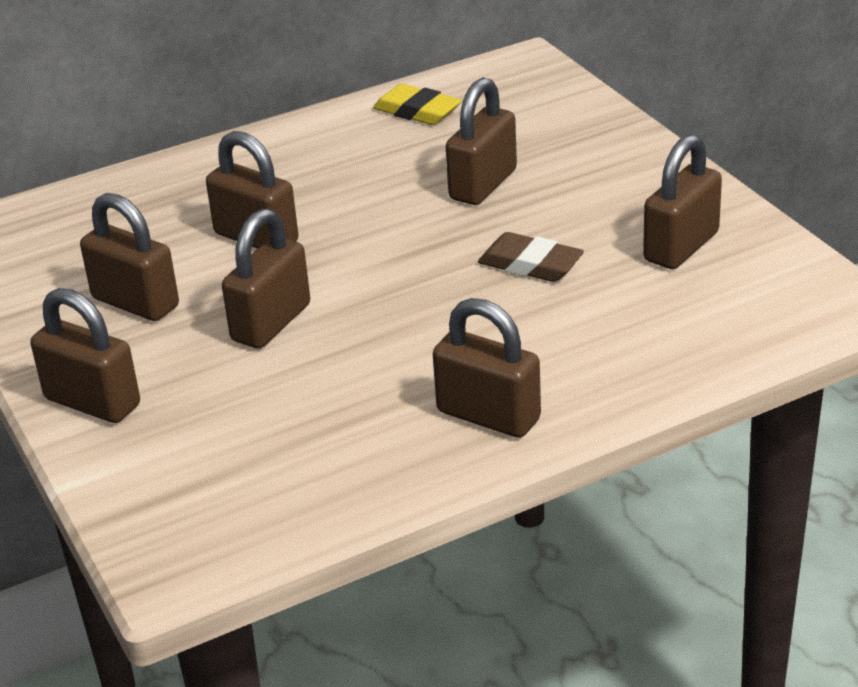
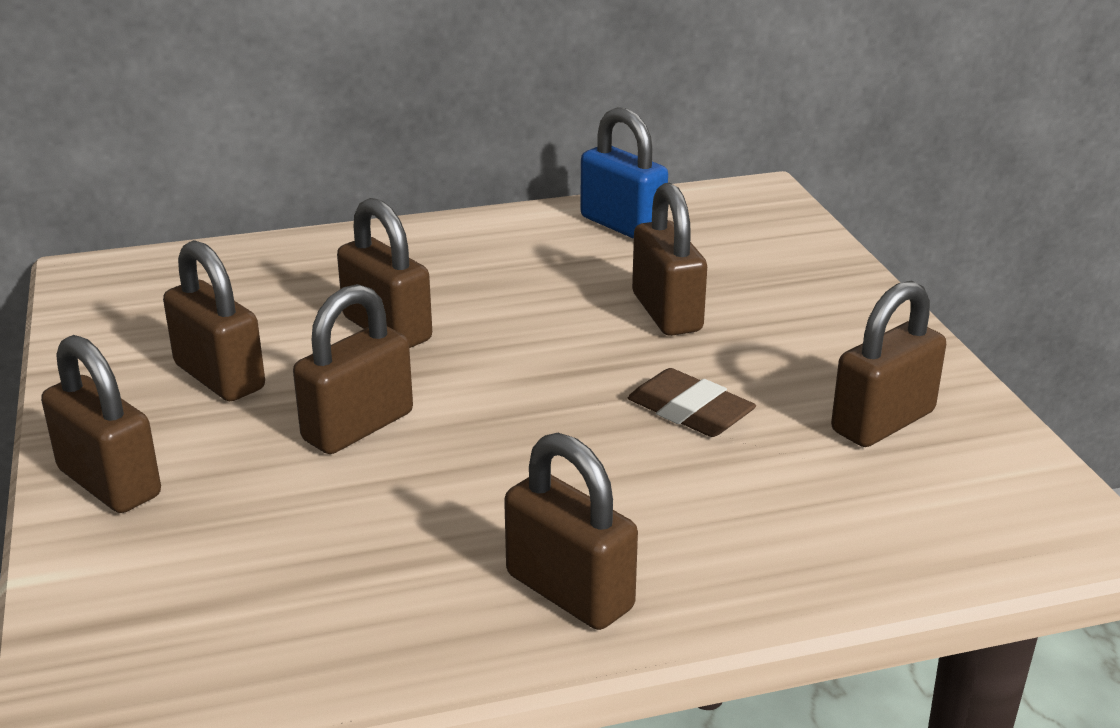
camera: 10 degrees right, 5 degrees down
yellow eraser [373,84,462,125] -> blue padlock [580,107,668,239]
brown padlock [446,77,517,205] -> brown padlock turned 60 degrees counterclockwise [632,183,707,336]

